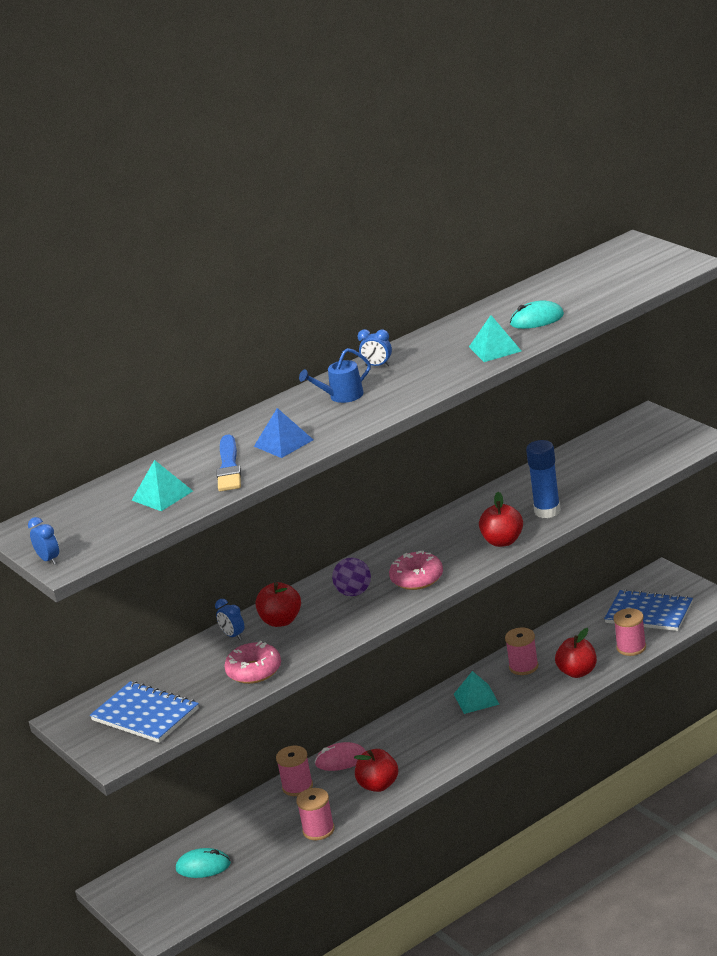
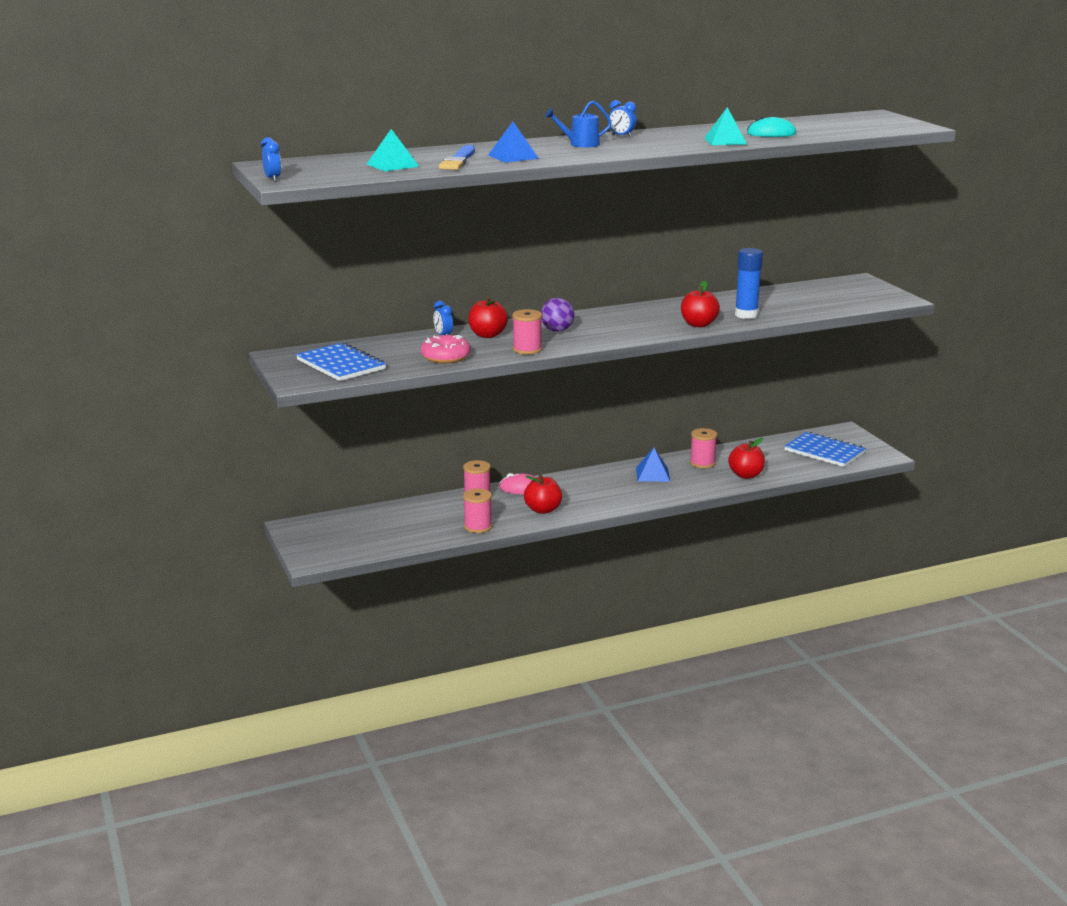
camera: 10 degrees right, 5 degrees down
turquoise mouse [176,848,231,878] -> none
pink donut [389,551,443,590] -> none
turquoise pyramid [454,671,500,714] -> blue pyramid [636,448,670,482]
pink spool [614,608,646,656] -> pink spool moved to [512,309,542,355]

